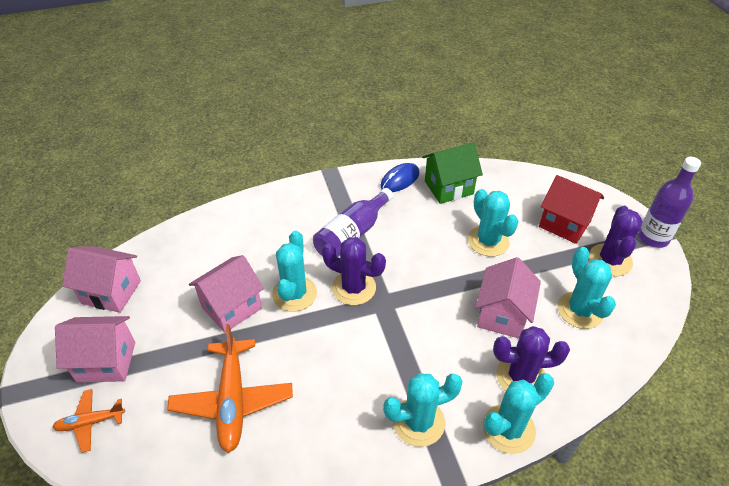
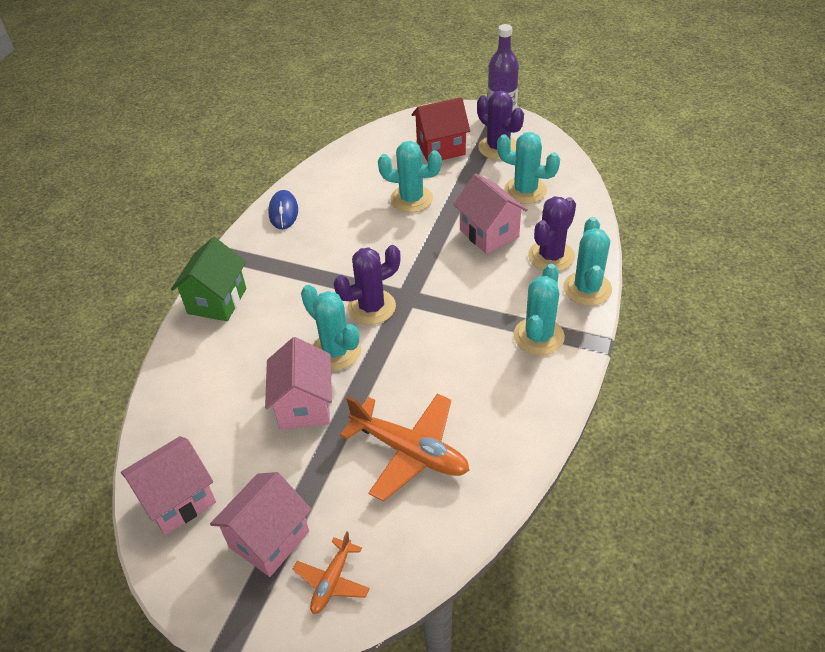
camera: 50 degrees left, 0 degrees up
purple bottle [313,188,393,257] -> none
green house [422,142,483,204] -> green house moved to [171,237,246,321]

